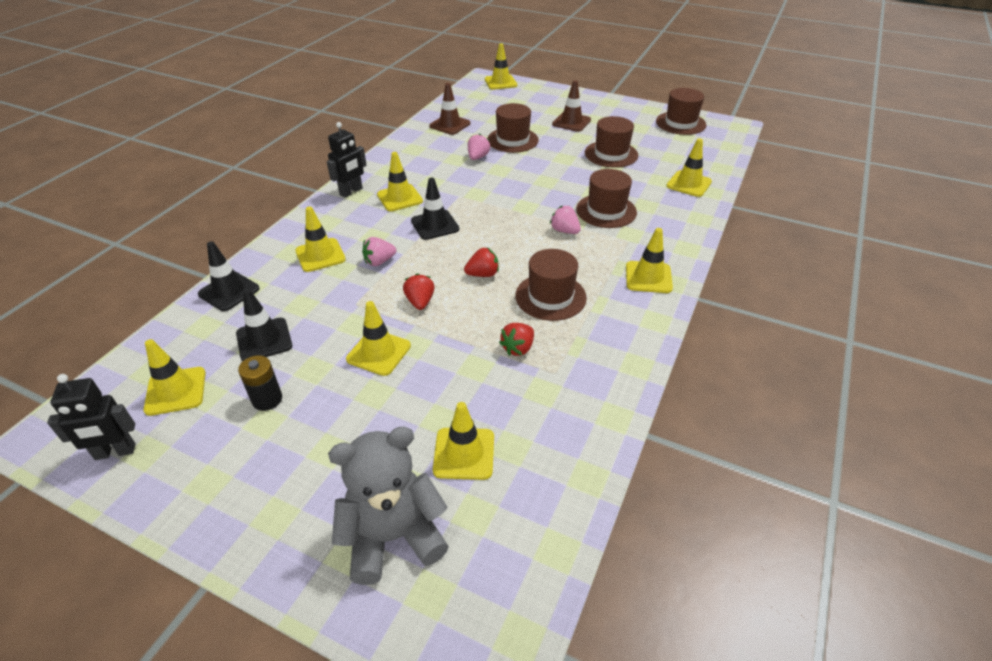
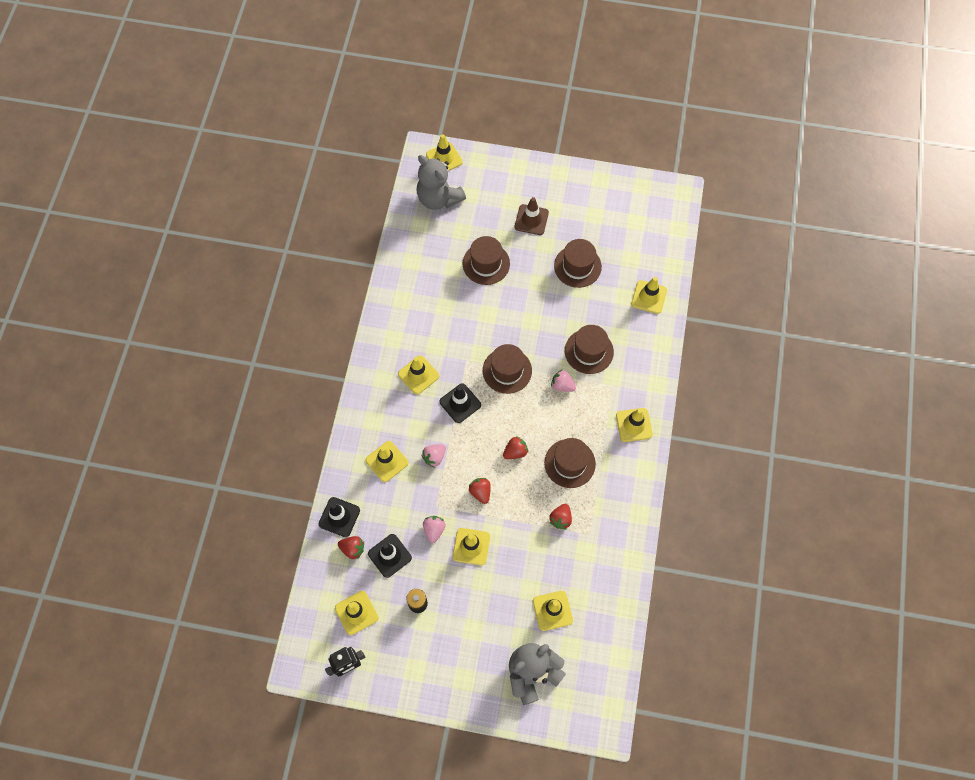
camera: 15 degrees left, 25 degrees up
black robot [327,122,367,198] -> none
brown traffic cone [429,83,471,135] -> none
pink strawberry [468,133,490,160] -> pink strawberry moved to [423,516,446,543]
brown hat [656,88,706,135] -> brown hat moved to [483,344,532,394]
none -> red strawberry [338,536,364,560]
none -> grey teddy bear [417,155,466,210]

